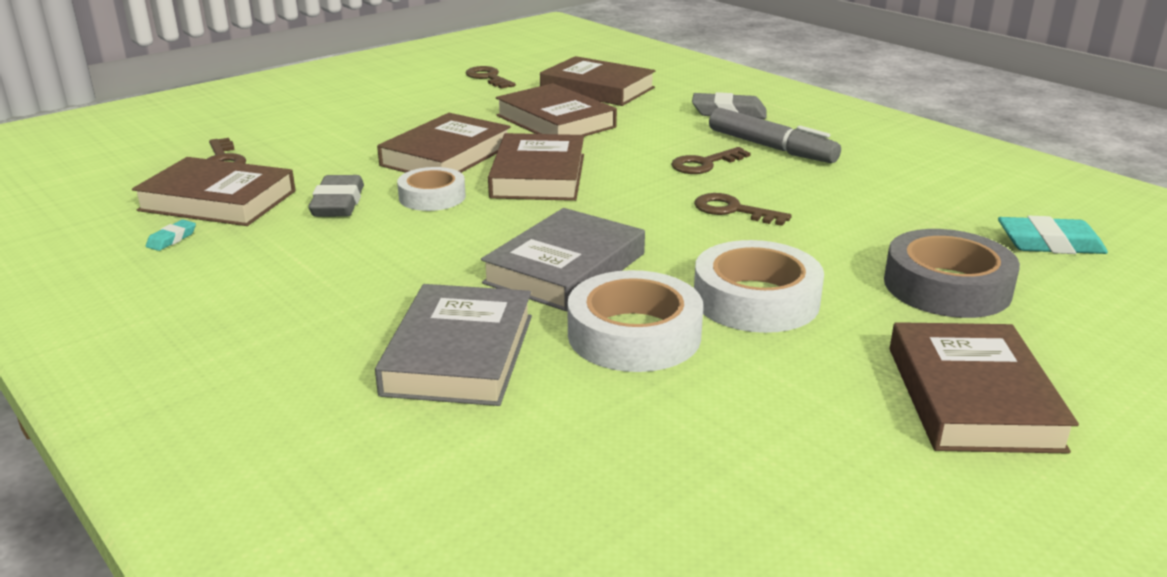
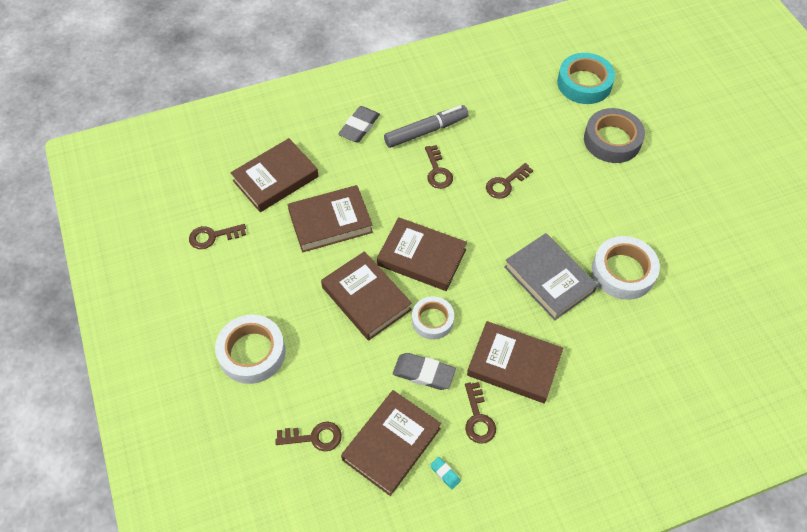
camera: 70 degrees left, 30 degrees up
grey book [375,284,532,406] -> none
white tape [694,240,824,333] -> white tape moved to [215,315,286,384]
brown book [890,322,1079,454] -> brown book moved to [467,321,563,403]
turquoise eraser [998,216,1108,254] -> turquoise tape [557,53,615,104]
none -> brown key [465,382,496,444]

